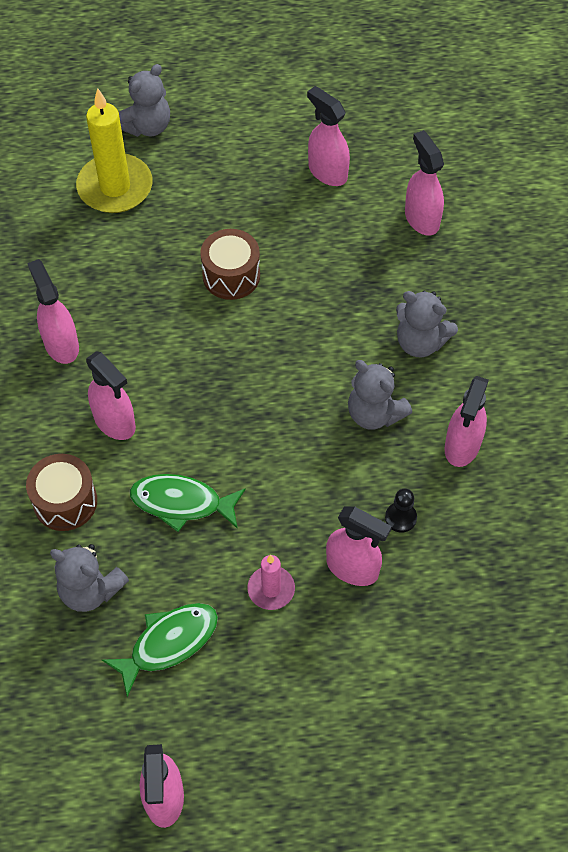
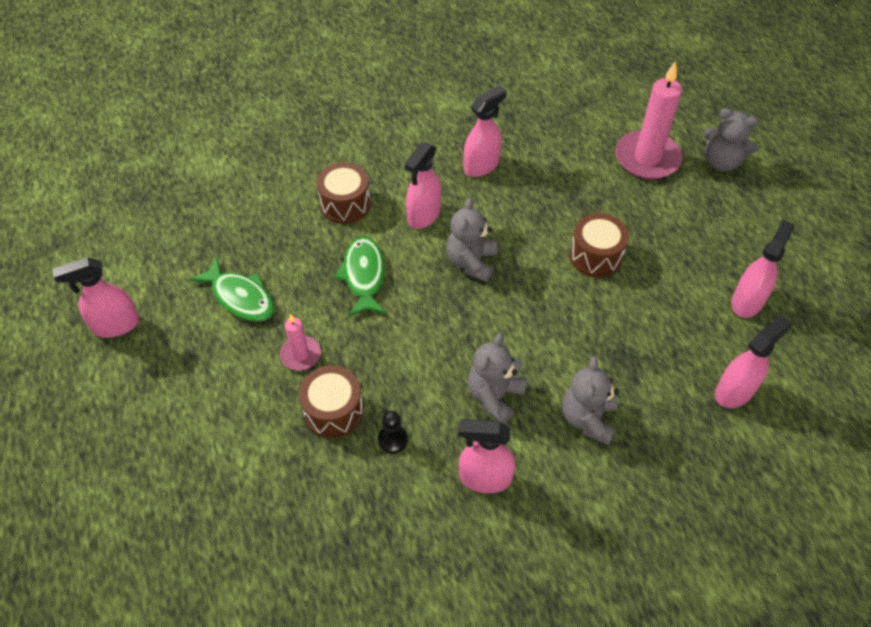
camera: 75 degrees right, 5 degrees down
grey teddy bear [50,544,129,612] -> grey teddy bear moved to [446,197,497,282]
yellow candle [76,88,152,213] -> pink candle [615,61,682,179]
pink spray bottle [326,507,392,586] -> brown drum [299,366,363,438]

